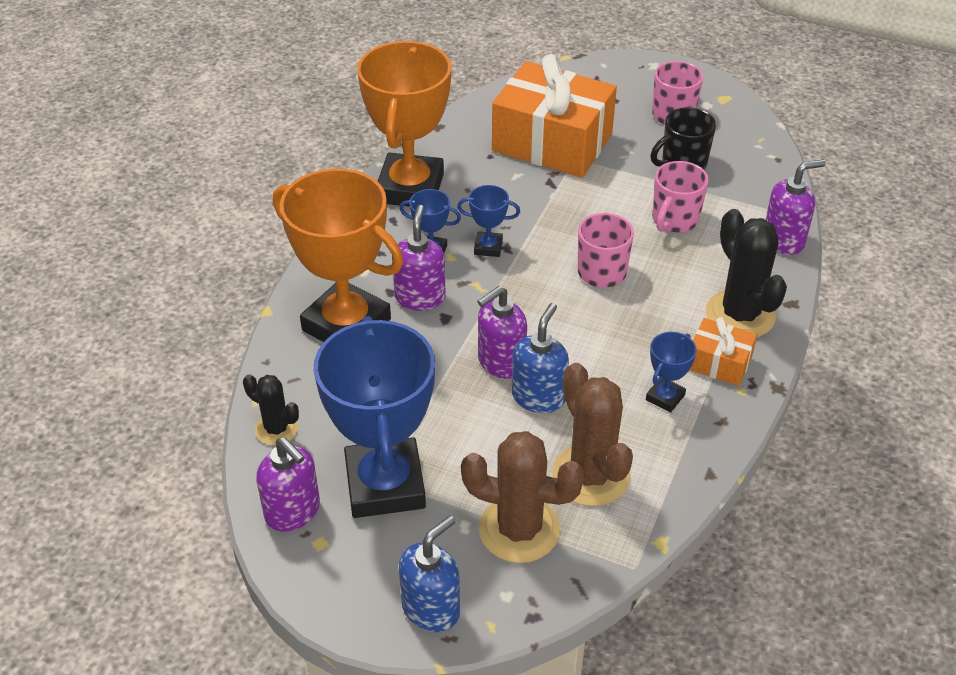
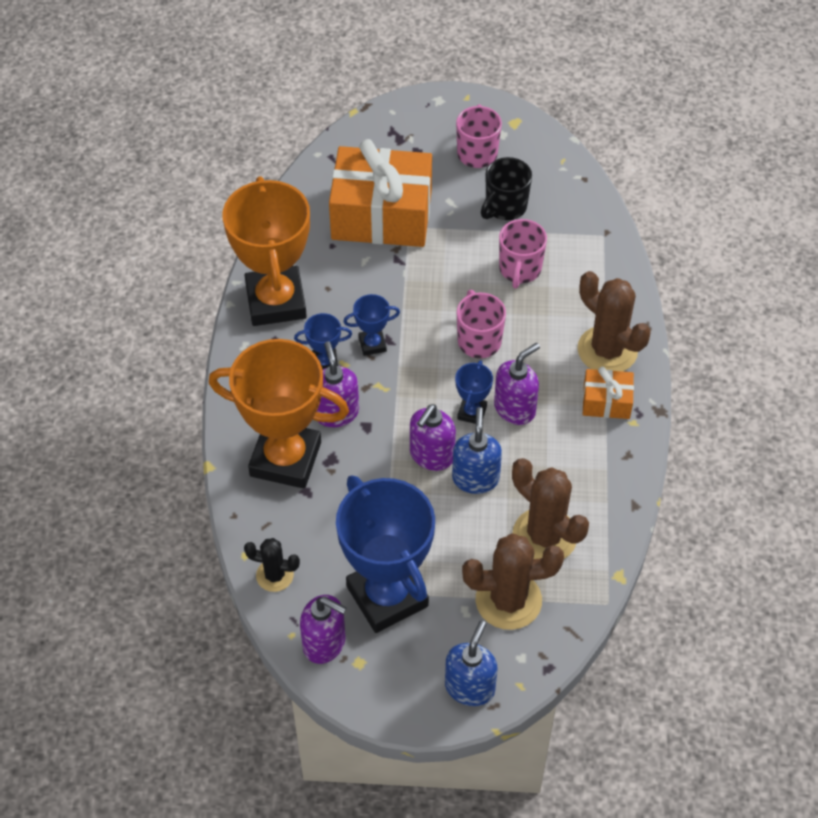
camera: 20 degrees left, 10 degrees up
blue trophy [646,332,697,413] -> blue trophy moved to [455,360,493,424]
black cactus [706,209,787,337] -> brown cactus [577,271,651,372]
purple soap dispenser [765,159,825,255] -> purple soap dispenser moved to [494,343,540,425]

